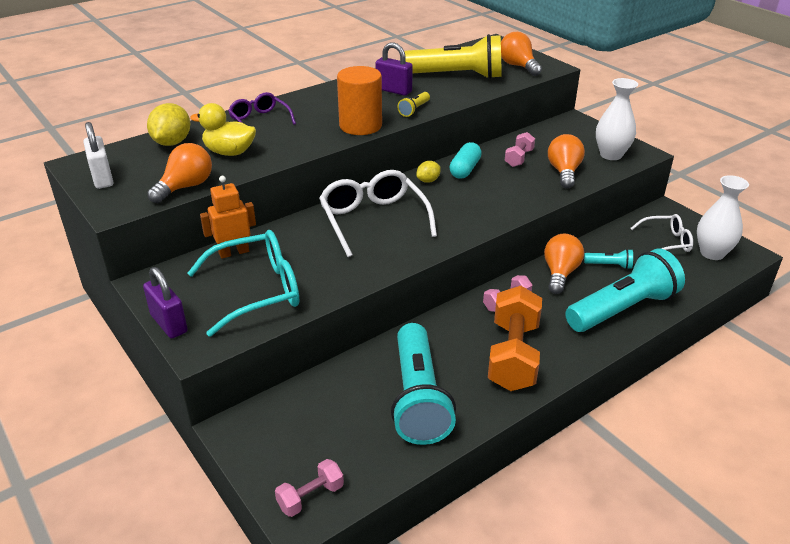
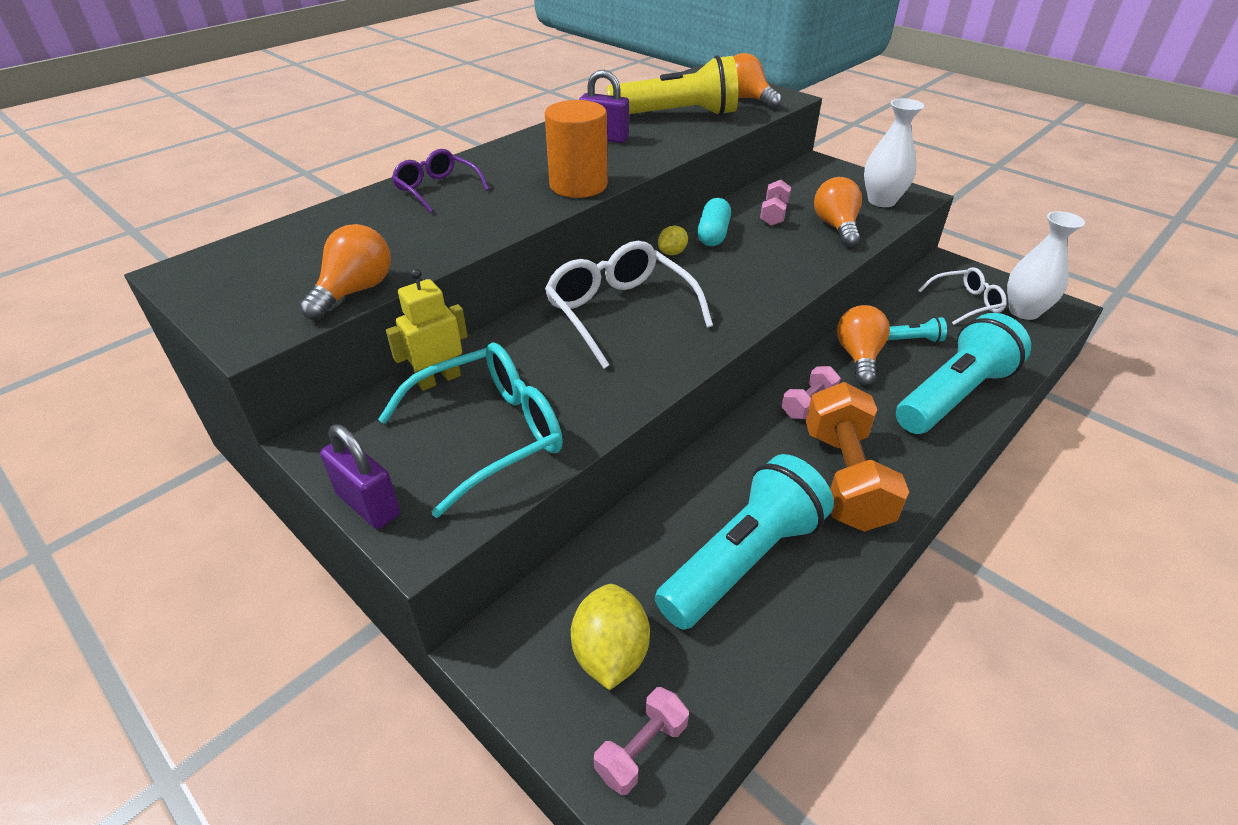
camera: 10 degrees left, 5 degrees up
white padlock [84,122,113,189] -> none
yellow lemon [147,103,190,146] -> yellow lemon moved to [571,584,650,690]
yellow duck [190,103,256,156] -> none
orange robot [200,176,256,259] -> yellow robot [386,269,468,391]
turquoise flashlight [391,323,456,445] -> turquoise flashlight turned 120 degrees counterclockwise [655,454,834,630]
yellow flashlight [397,92,430,117] -> none

